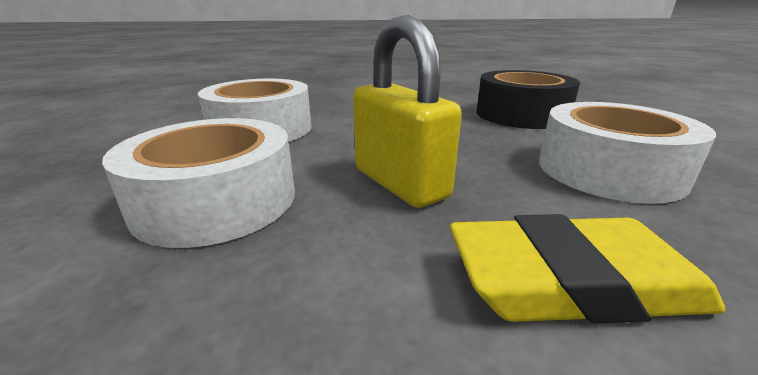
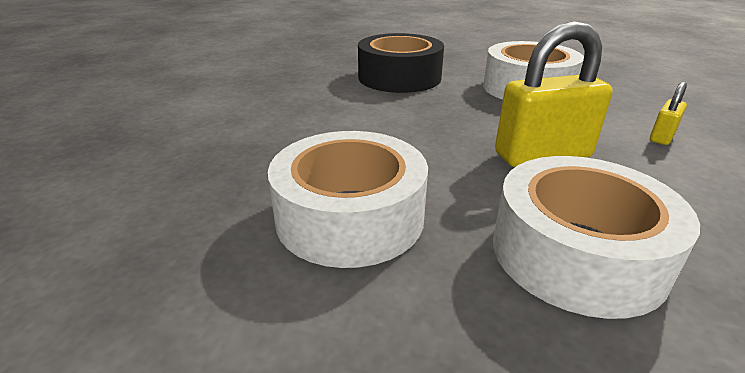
camera: 70 degrees left, 5 degrees up
yellow eraser [450,214,725,324] -> yellow padlock [650,82,687,145]

